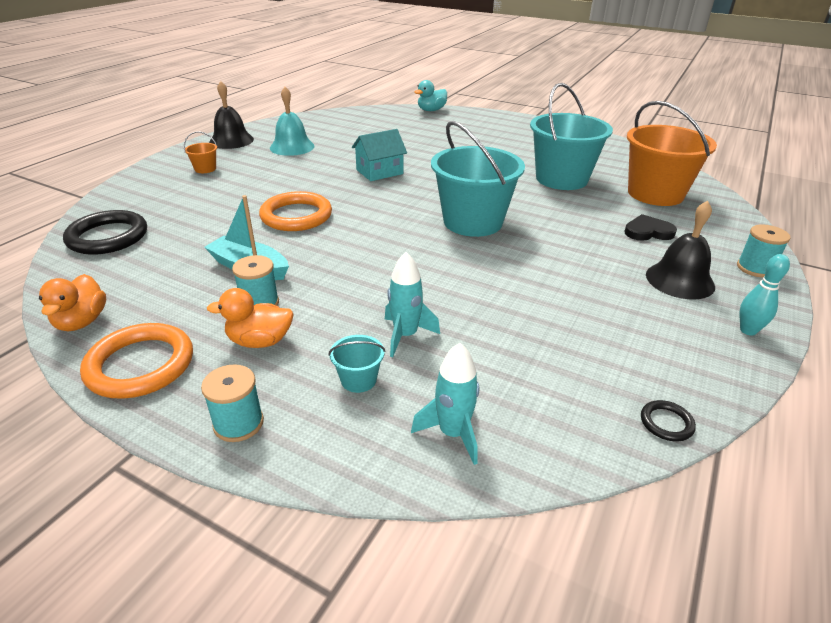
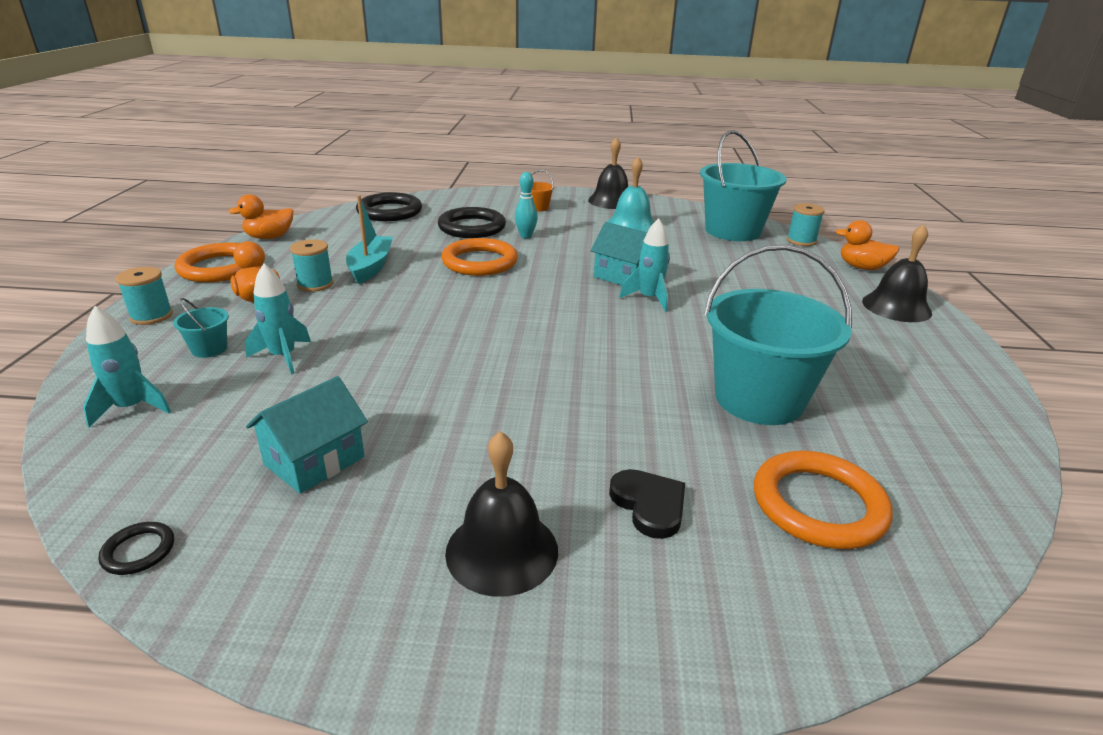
camera: 65 degrees right, 5 degrees down
turquoise duck [415,80,447,111] -> orange duck [835,220,900,270]
turquoise bucket [431,121,525,237] -> turquoise bucket moved to [700,130,787,241]
orange bucket [627,101,717,206] -> orange ring [754,451,892,549]
turquoise spool [737,224,791,278] -> turquoise spool moved to [787,203,825,246]
turquoise bowling pin [740,254,790,336] -> turquoise bowling pin moved to [515,172,538,239]
none -> turquoise house [246,376,368,494]
none -> black ring [438,207,506,238]
none -> turquoise rocket [619,218,670,312]
none -> black bell [862,224,932,322]

